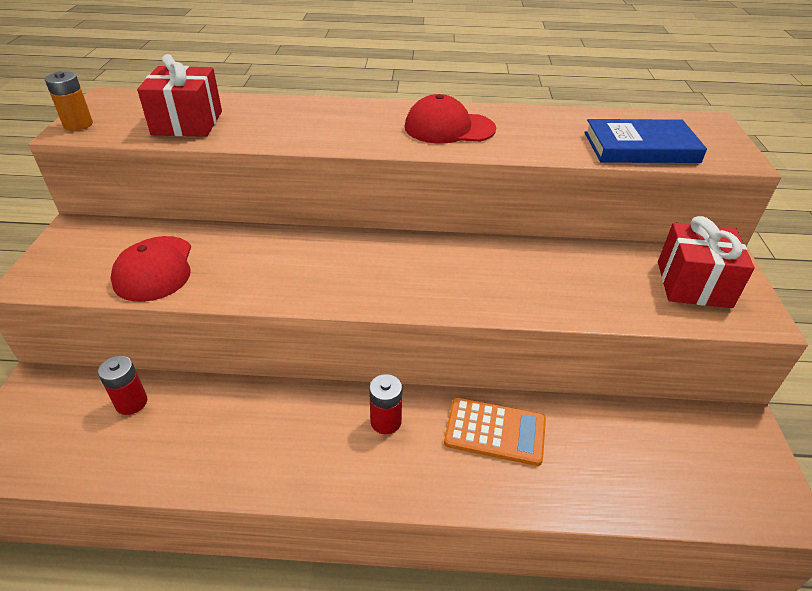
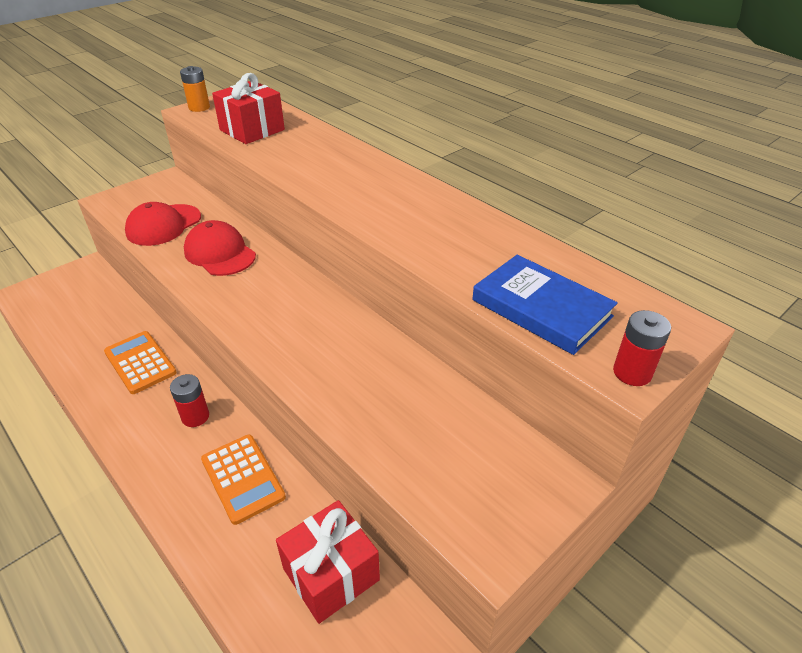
camera: 45 degrees right, 0 degrees up
red battery [98,356,147,415] -> red battery moved to [613,310,671,386]
red cap [405,94,496,144] -> red cap moved to [184,220,256,276]
red gift [658,216,755,308] -> red gift moved to [276,500,380,624]
none -> orange calculator [104,331,177,394]

